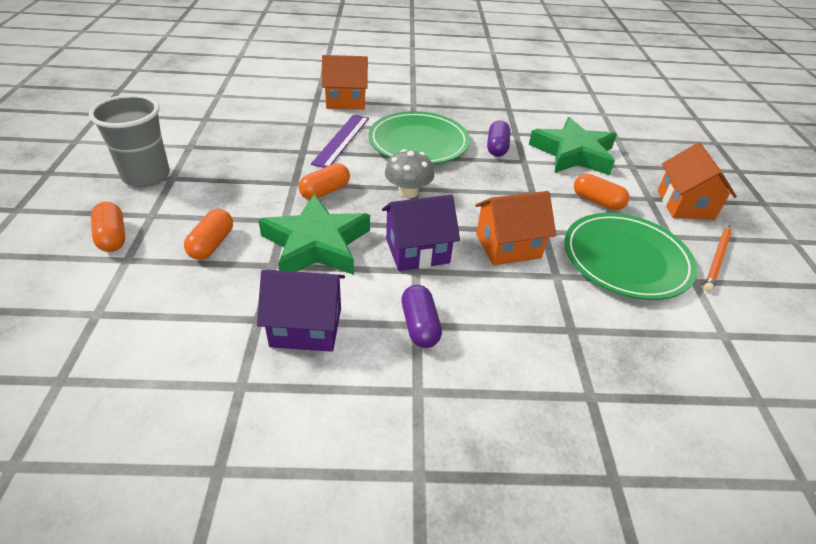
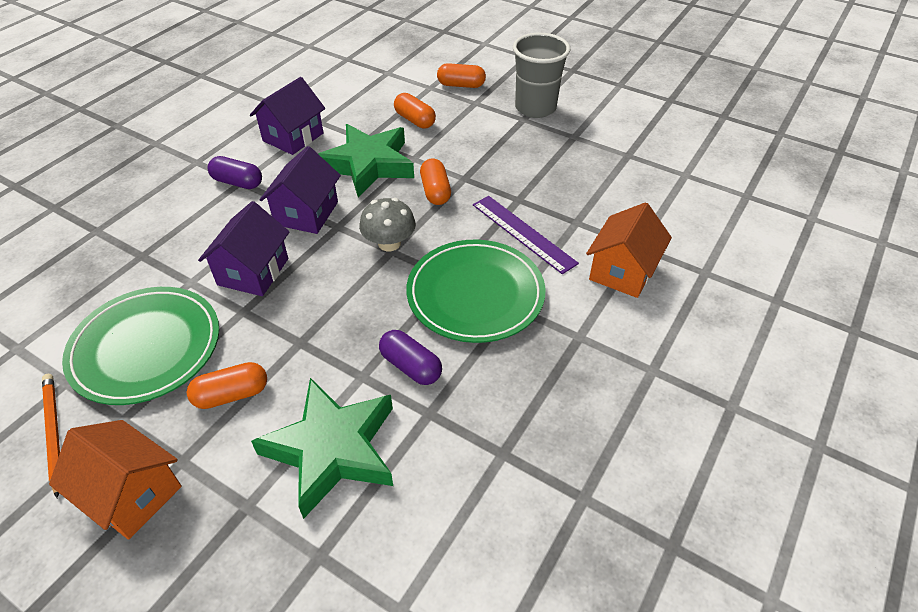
camera: 125 degrees right, 5 degrees up
orange house [475,191,556,265] -> purple house [198,201,289,296]

